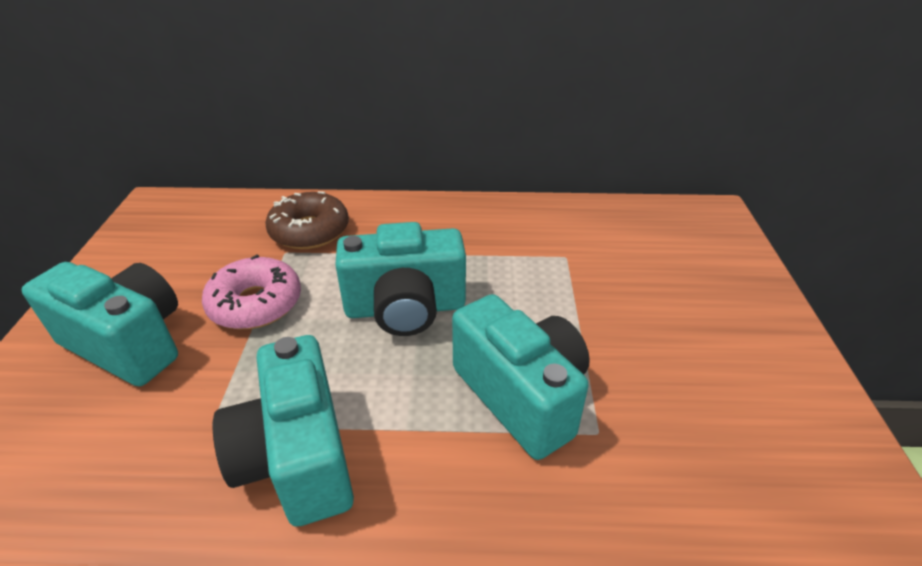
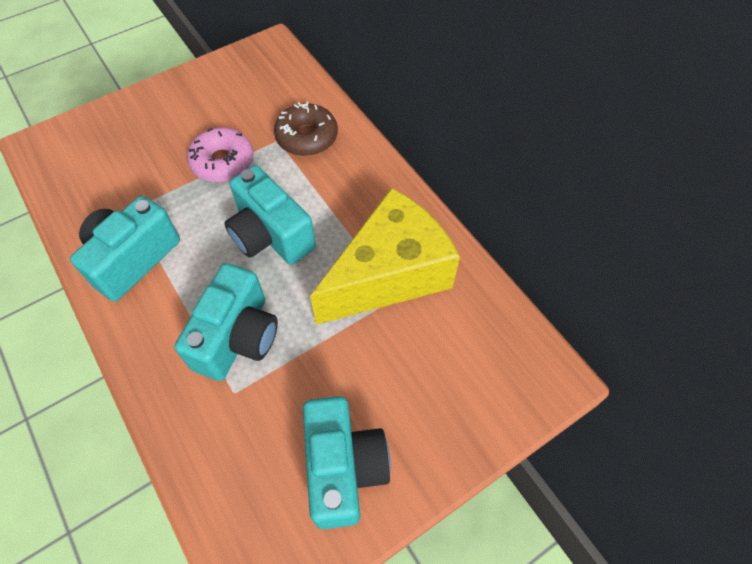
camera: 55 degrees right, 20 degrees up
turquoise camera [22,262,178,387] -> turquoise camera moved to [303,396,391,529]
none -> yellow cheese [310,187,460,325]

